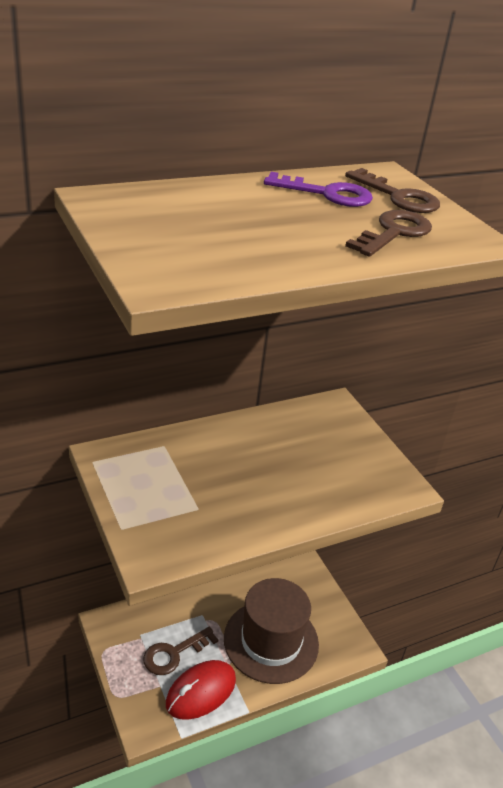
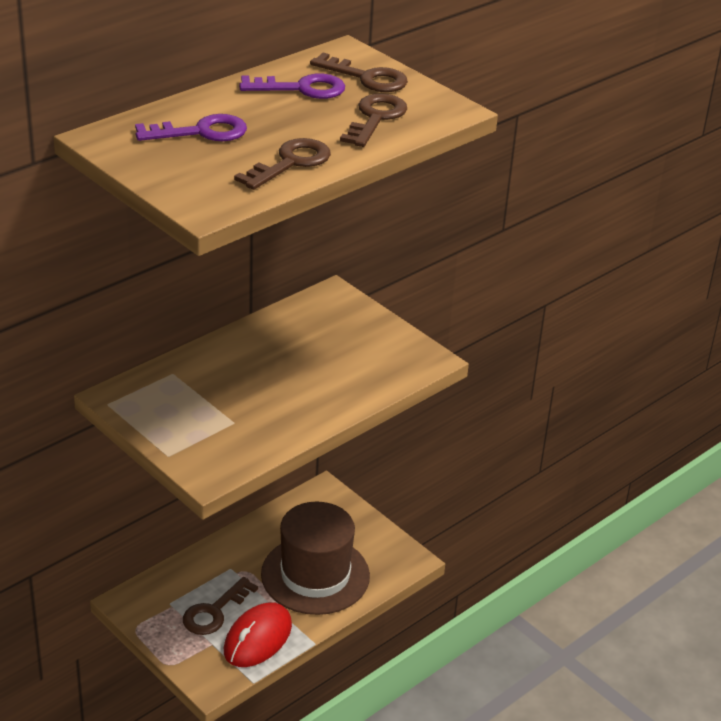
camera: 15 degrees left, 0 degrees up
none -> purple key [135,114,247,141]
none -> brown key [234,138,331,190]

